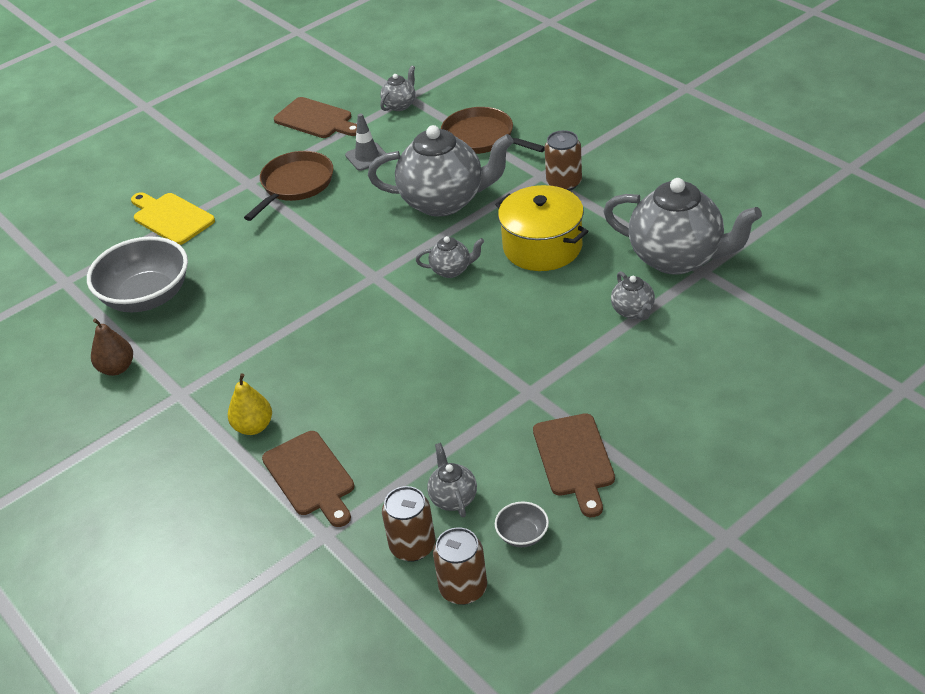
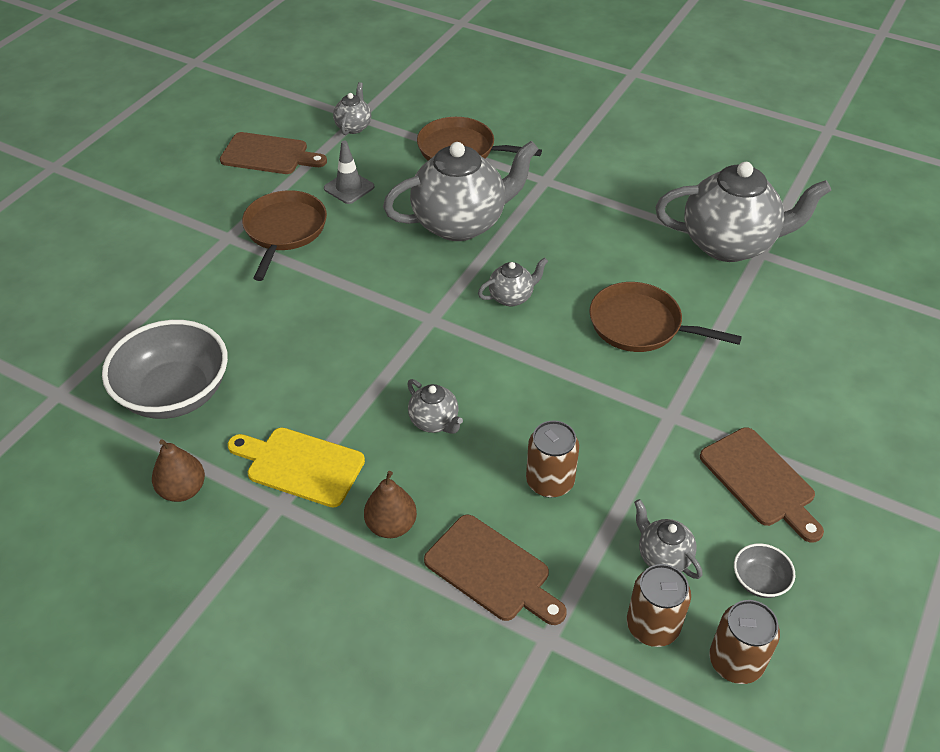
camera: 25 degrees left, 5 degrees up
yellow cutting board [131,192,215,245] -> yellow cutting board moved to [228,428,365,507]
yellow pear [228,373,272,435] -> brown pear [364,471,417,538]
yellow pot [495,185,589,271] -> none
brown can [544,130,582,191] -> brown can moved to [526,420,579,498]
grey teapot [611,271,655,320] -> grey teapot moved to [407,379,463,434]
none -> brown pan [589,282,742,352]

